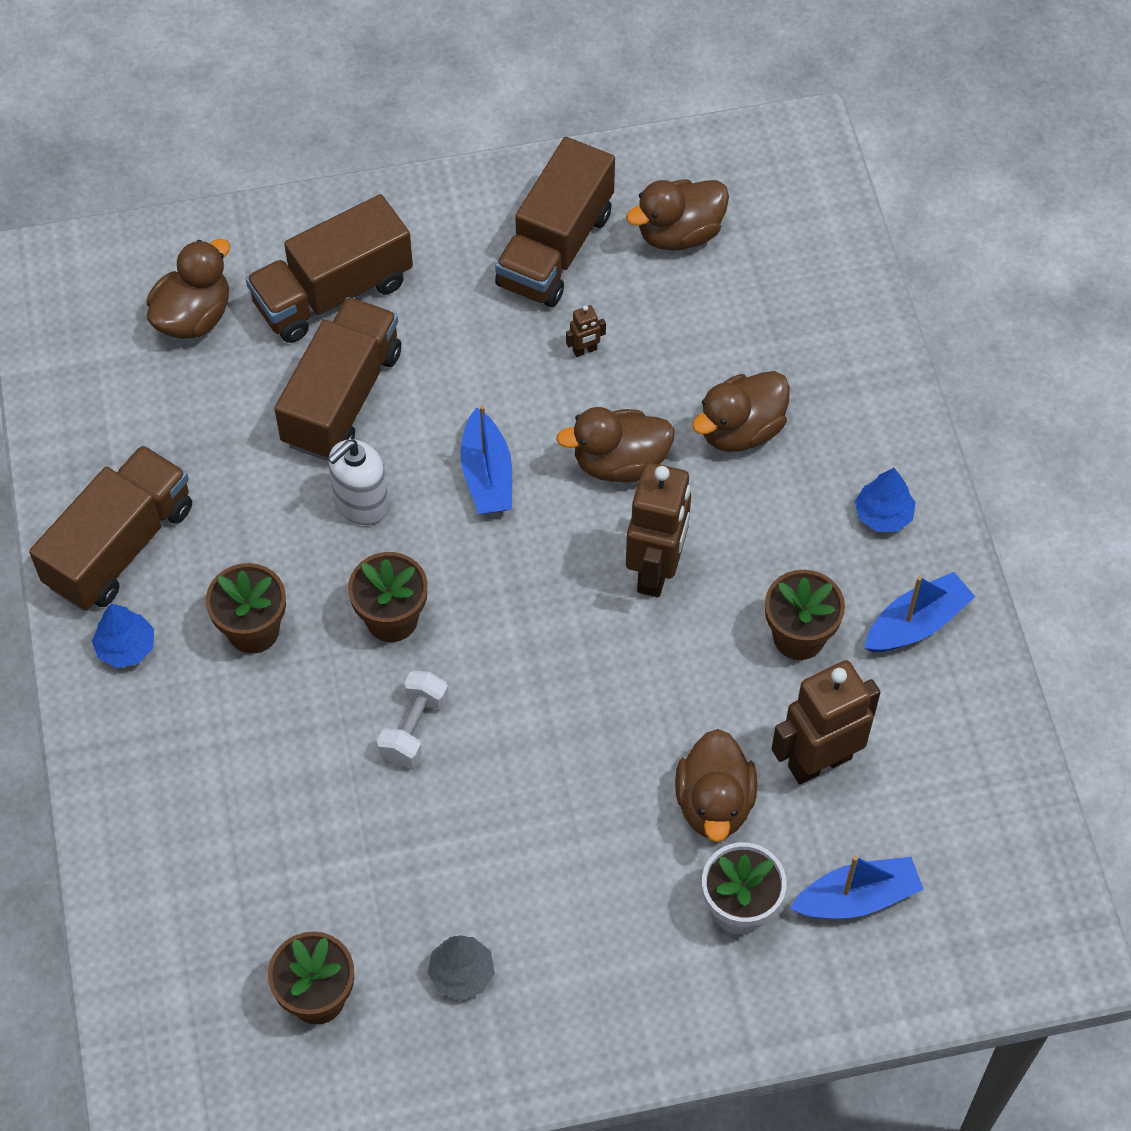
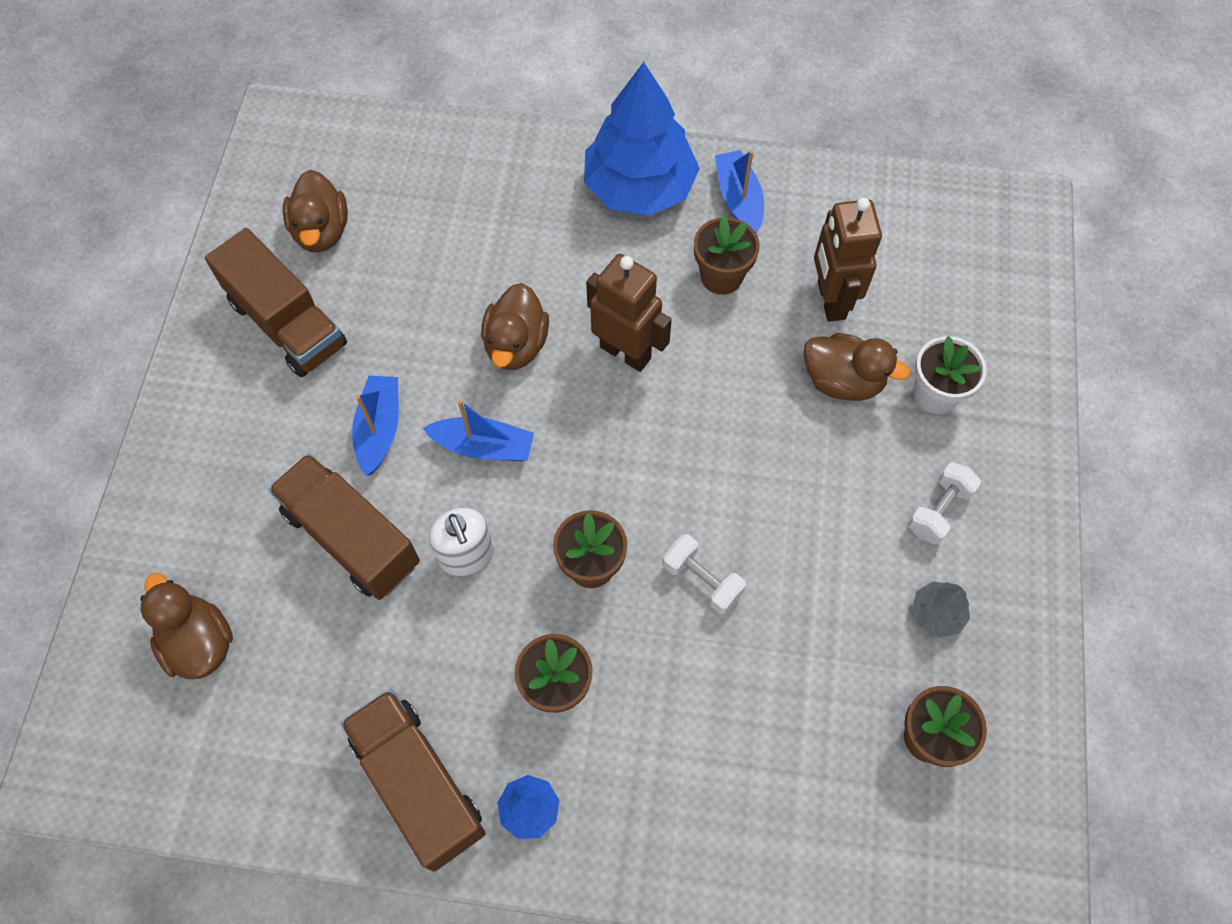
camera: 70 degrees left, 5 degrees up
brown truck [246,194,413,343] -> none
brown robot [566,305,606,357] -> none
brown duck [692,371,790,452] -> none
blue boat [790,856,924,918] -> blue boat moved to [352,375,399,476]
blue tree [855,468,916,532] -> blue tree [584,62,700,216], size x2.36
none -> white dumbbell [908,462,981,545]

